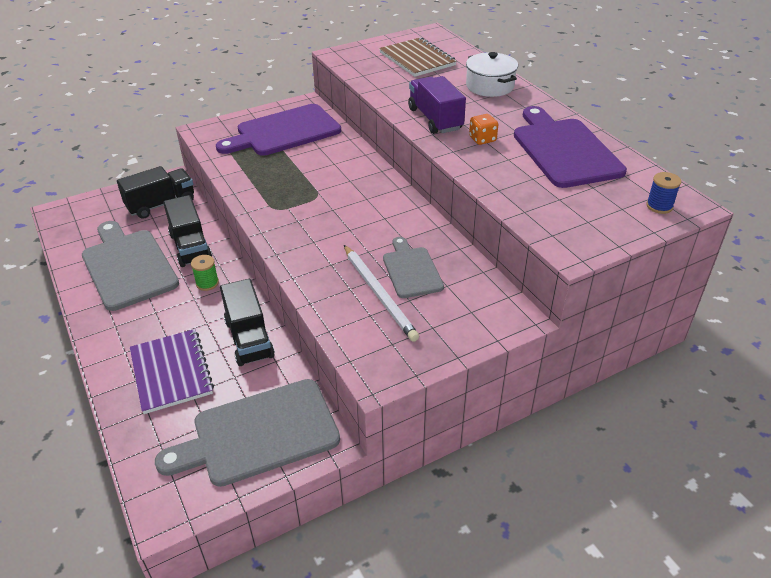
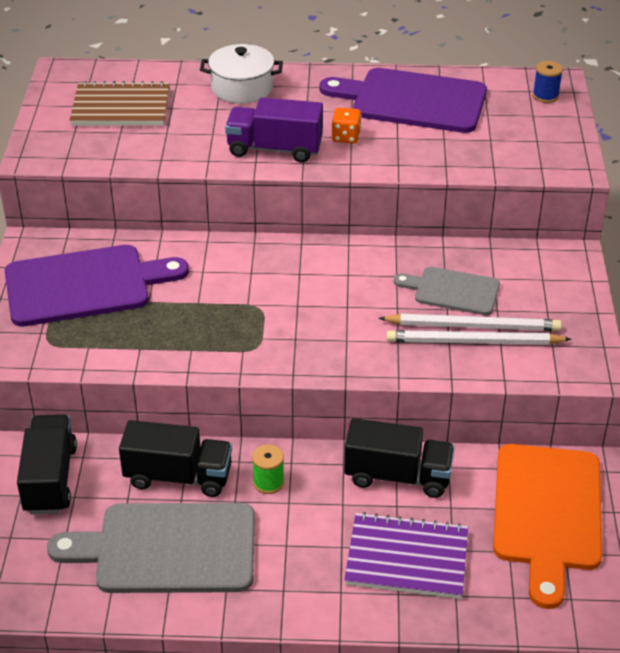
camera: 60 degrees left, 0 degrees up
grey cutting board [155,379,340,487] -> orange cutting board [493,444,602,609]
purple cutting board [216,104,341,156] -> purple cutting board turned 105 degrees counterclockwise [5,245,189,327]
none -> white pencil [387,330,572,345]

